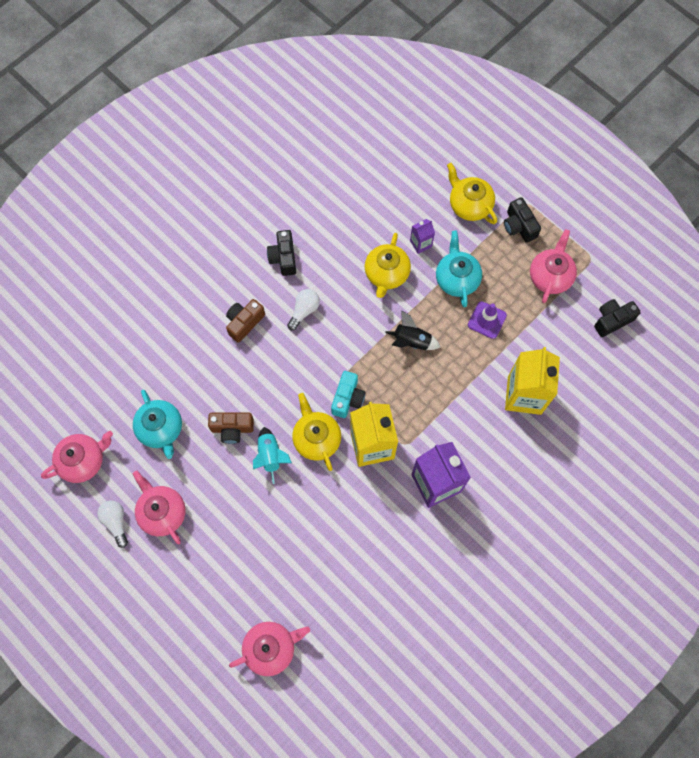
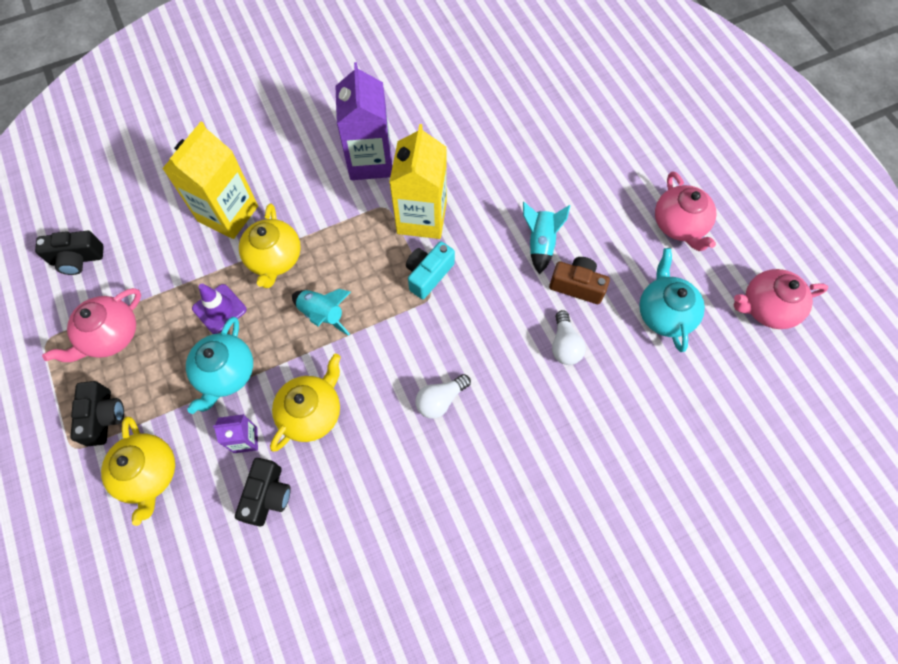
camera: 160 degrees left, 5 degrees down
white light bulb [97,501,128,548] -> white light bulb moved to [552,310,586,365]
brown camera [226,299,265,343] -> none
pink teapot [229,622,310,676] -> none
black camera [267,230,296,276] -> black camera moved to [235,458,291,526]
yellow teapot [292,393,341,471] -> yellow teapot moved to [239,204,301,288]
black rocket [385,310,441,350] -> turquoise rocket [292,289,351,336]

